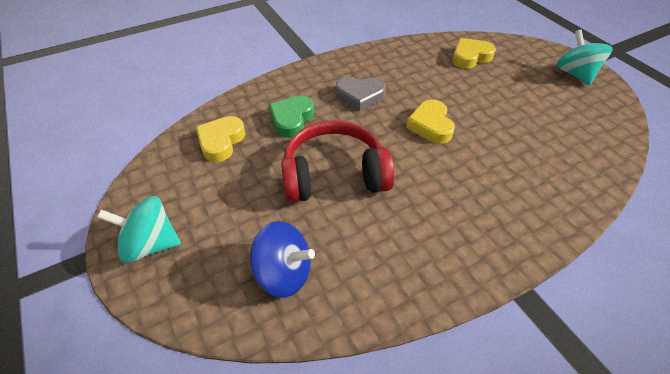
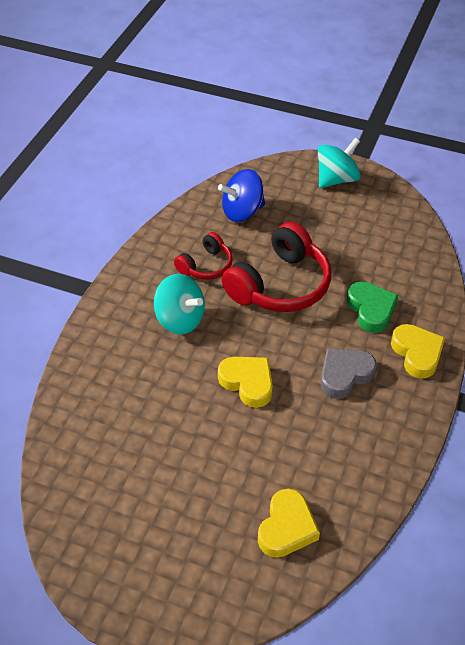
camera: 140 degrees right, 0 degrees up
yellow heart [196,116,245,162] -> yellow heart moved to [391,324,445,379]
turquoise spinning top [556,30,613,86] -> turquoise spinning top moved to [154,274,205,335]
none -> red headphones [174,232,233,280]

